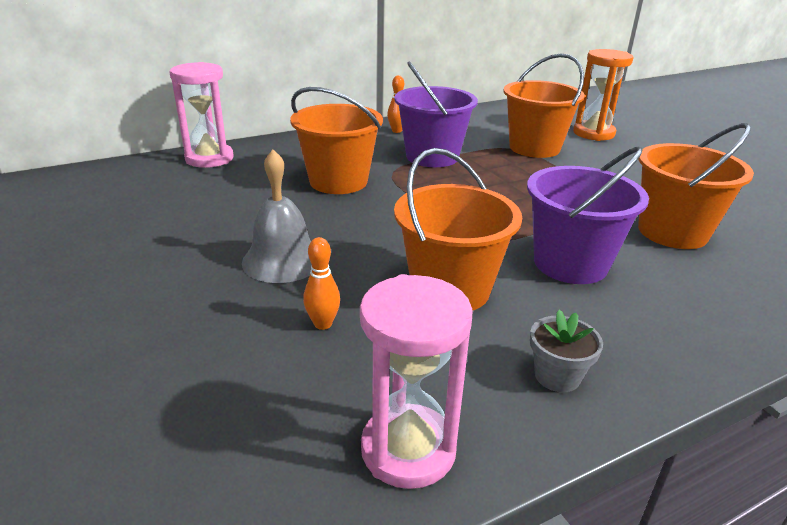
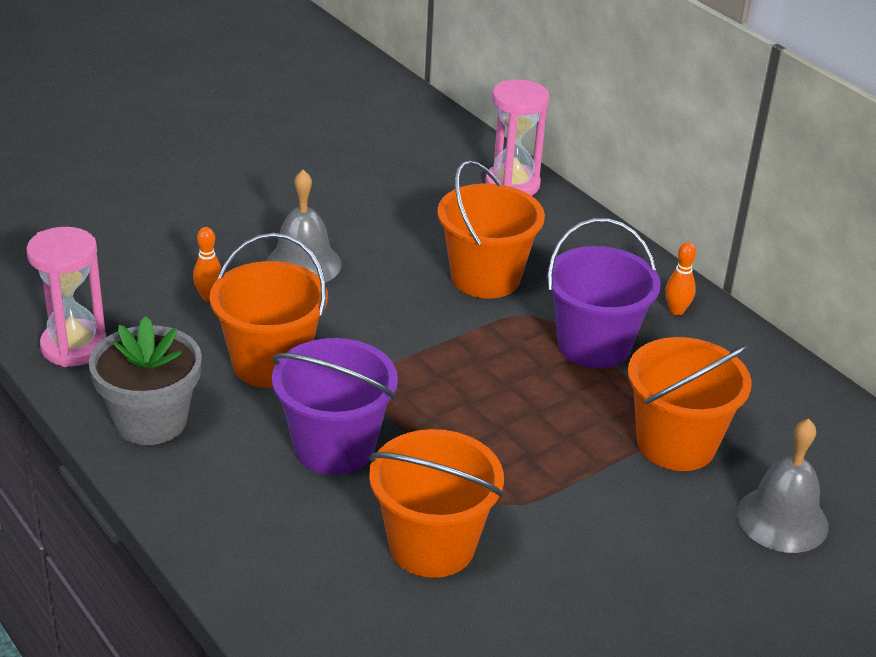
camera: 80 degrees right, 5 degrees up
grey flower pot [530,310,603,392] -> grey flower pot [89,316,202,445], size x1.88
orange hourglass [573,49,633,141] -> grey bell [736,419,828,553]

